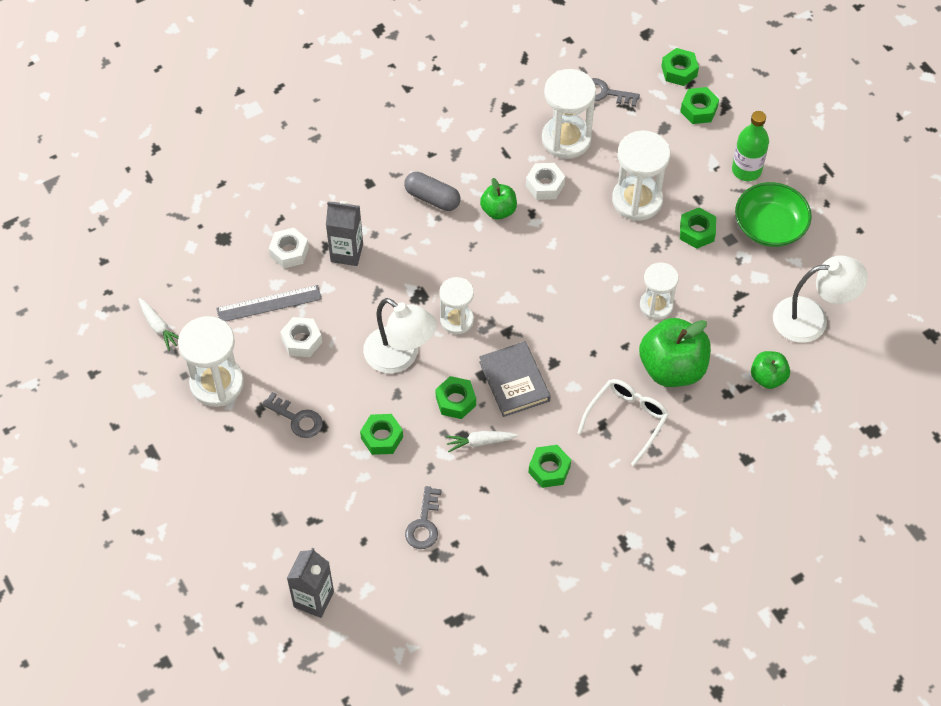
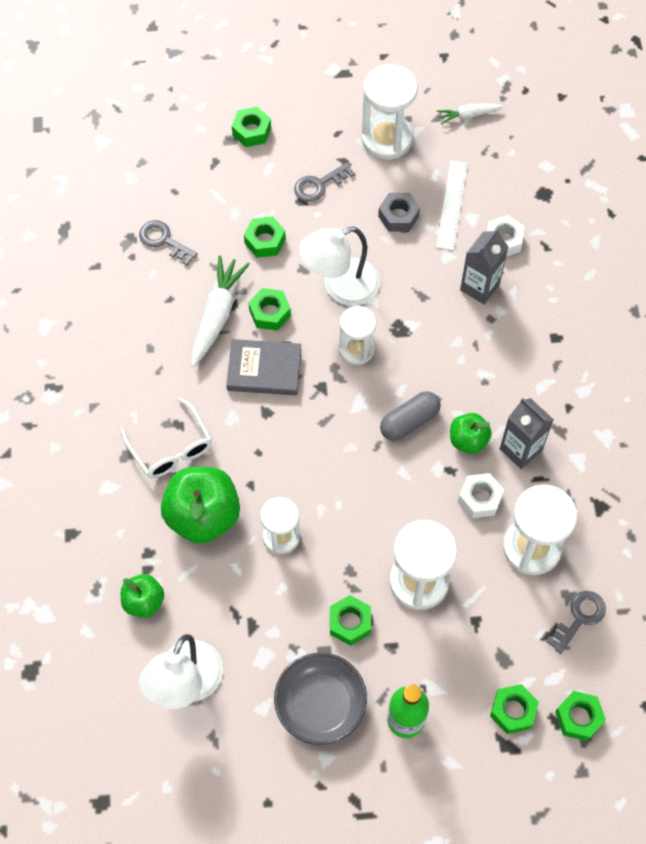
camera: 115 degrees right, 5 degrees up
grey ruler [216,285,322,322] -> white ruler [436,161,468,250]
white nut [280,317,322,357] -> grey nut [378,193,420,232]
grey carton [287,548,334,618] -> grey carton moved to [500,398,554,469]
grey capsule [404,172,461,211] -> grey capsule moved to [380,391,441,441]
white carrot [445,431,518,452] -> white carrot [191,255,250,367], size x1.76
green nut [528,445,571,488] -> green nut moved to [232,107,271,147]
green bowl [735,182,812,247] -> grey bowl [274,652,367,745]

